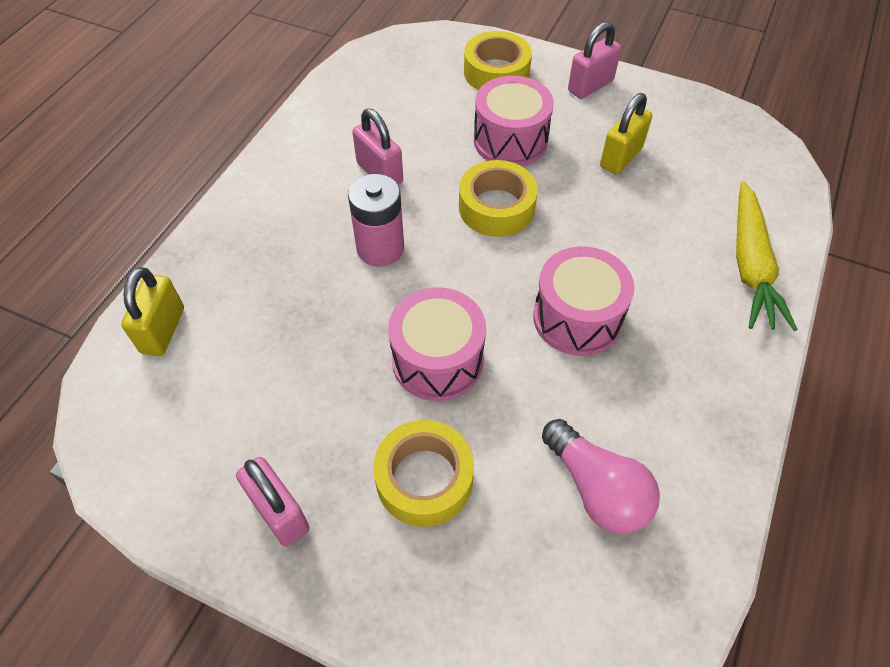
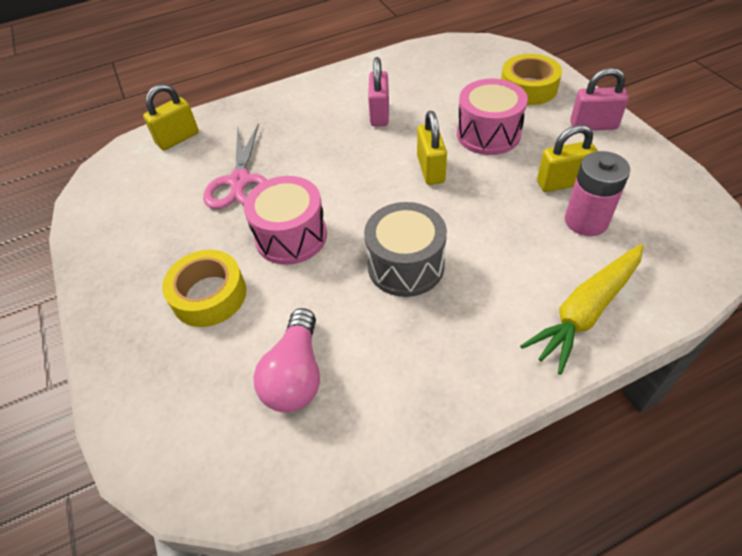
camera: 45 degrees right, 5 degrees down
pink padlock [236,457,310,547] -> none
pink battery [348,174,404,267] -> pink battery moved to [565,151,630,236]
yellow tape [459,160,538,237] -> yellow padlock [417,111,447,185]
pink drum [533,246,634,356] -> grey drum [364,202,447,297]
none -> pink scissors [203,123,267,209]

